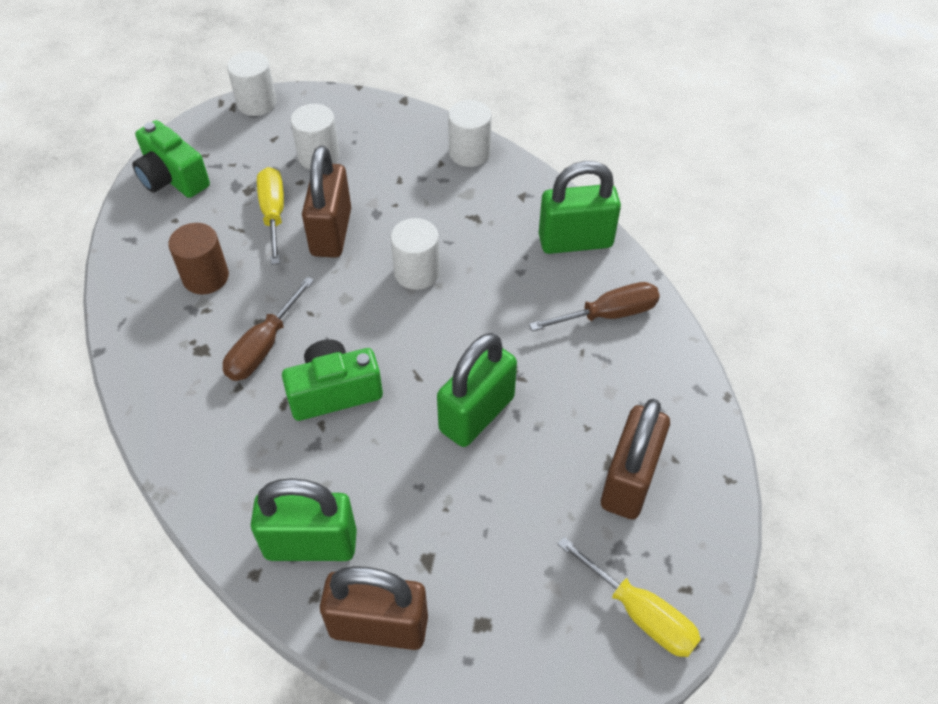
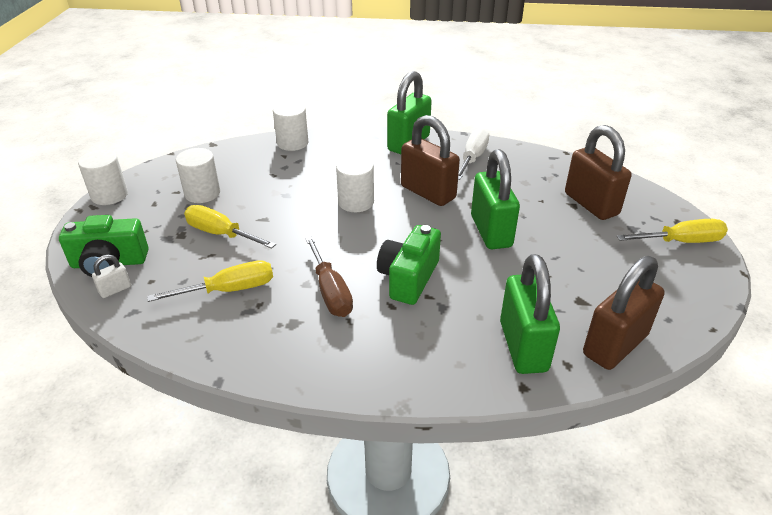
camera: 50 degrees left, 15 degrees down
brown cylinder [168,223,229,294] -> yellow screwdriver [147,260,273,302]
green padlock [251,478,357,561] -> green padlock turned 45 degrees counterclockwise [500,254,560,374]
brown padlock [302,145,351,258] -> brown padlock moved to [401,115,460,206]
brown screwdriver [529,282,660,331] -> white screwdriver [458,128,489,180]
none -> white padlock [92,255,131,298]

